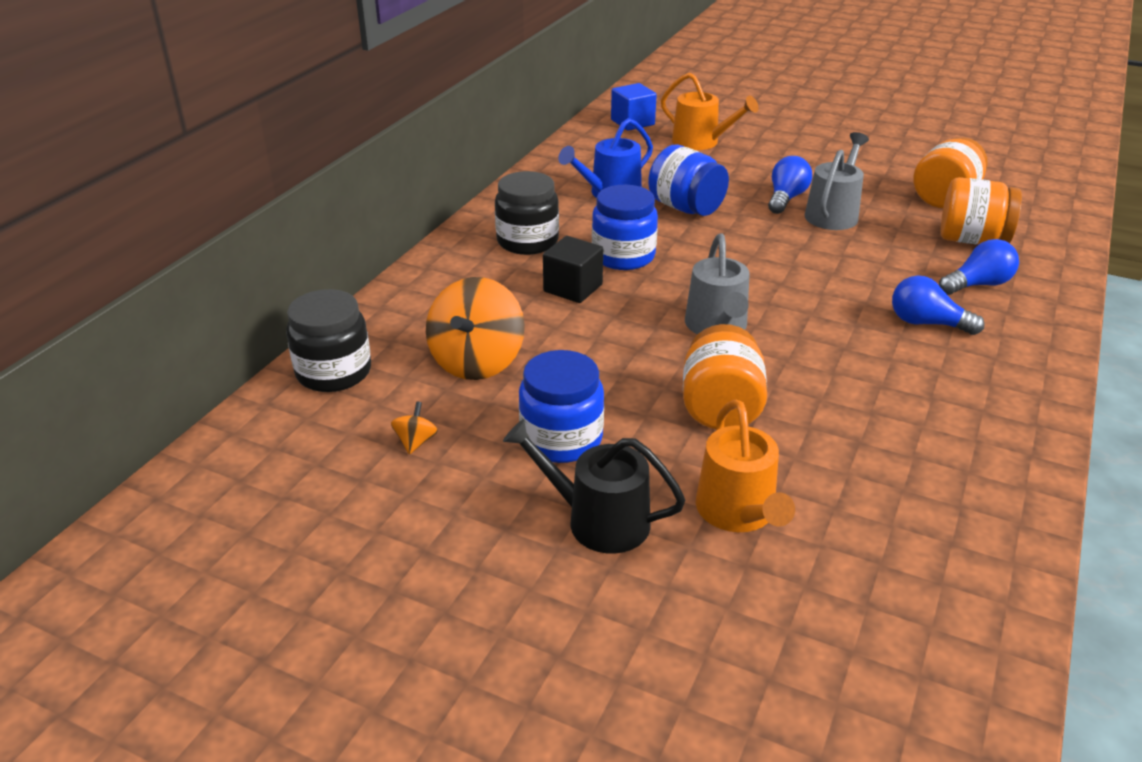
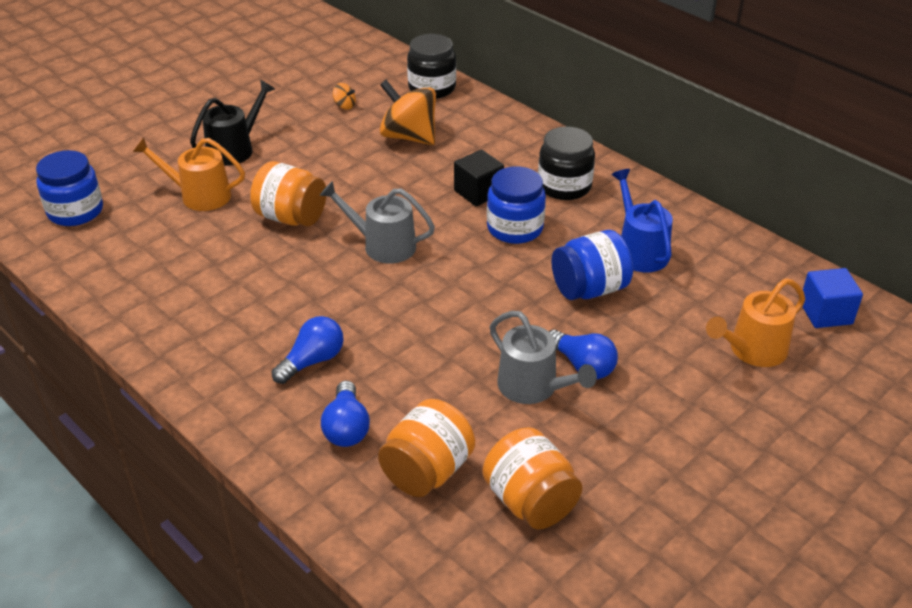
camera: 110 degrees right, 5 degrees up
blue jar [519,350,604,463] -> blue jar moved to [36,150,103,226]

